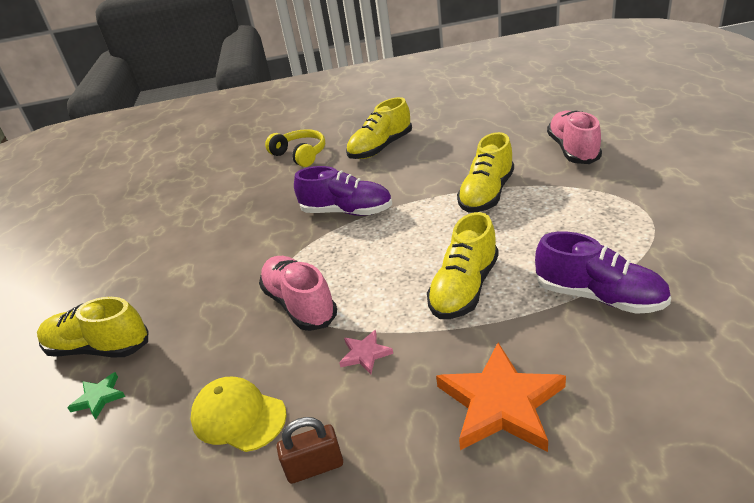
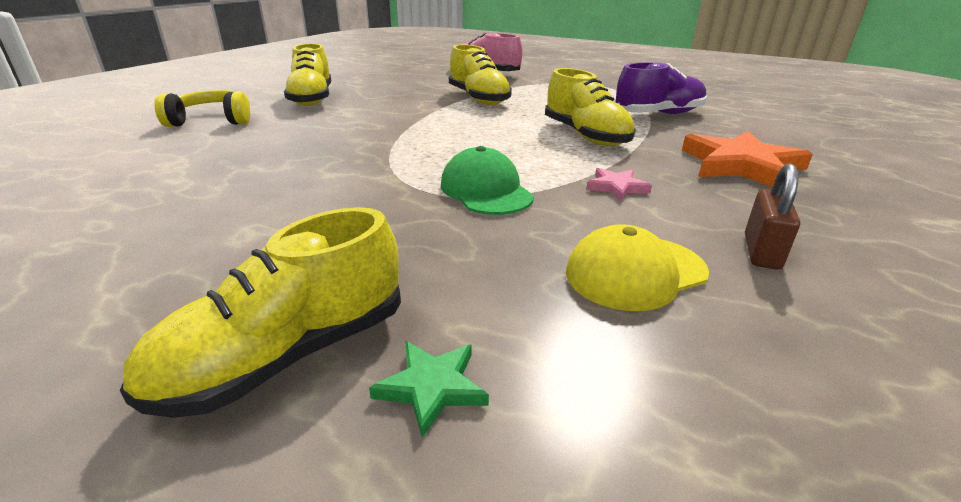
camera: 60 degrees left, 5 degrees down
pink shoe [259,256,337,331] -> green cap [441,146,534,215]
purple shoe [294,166,392,216] -> none

